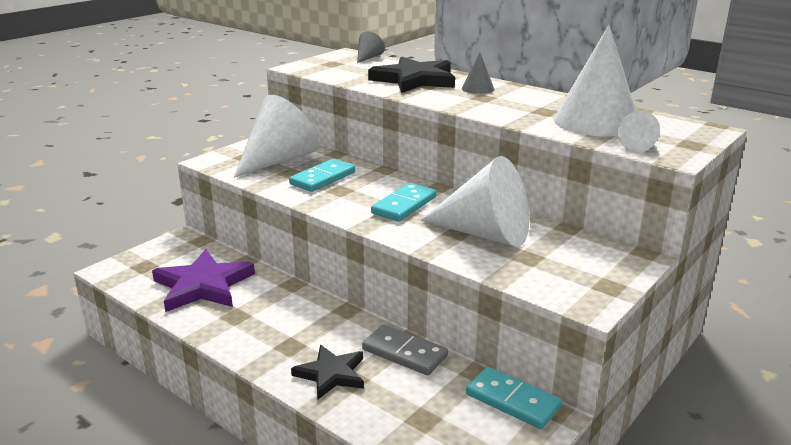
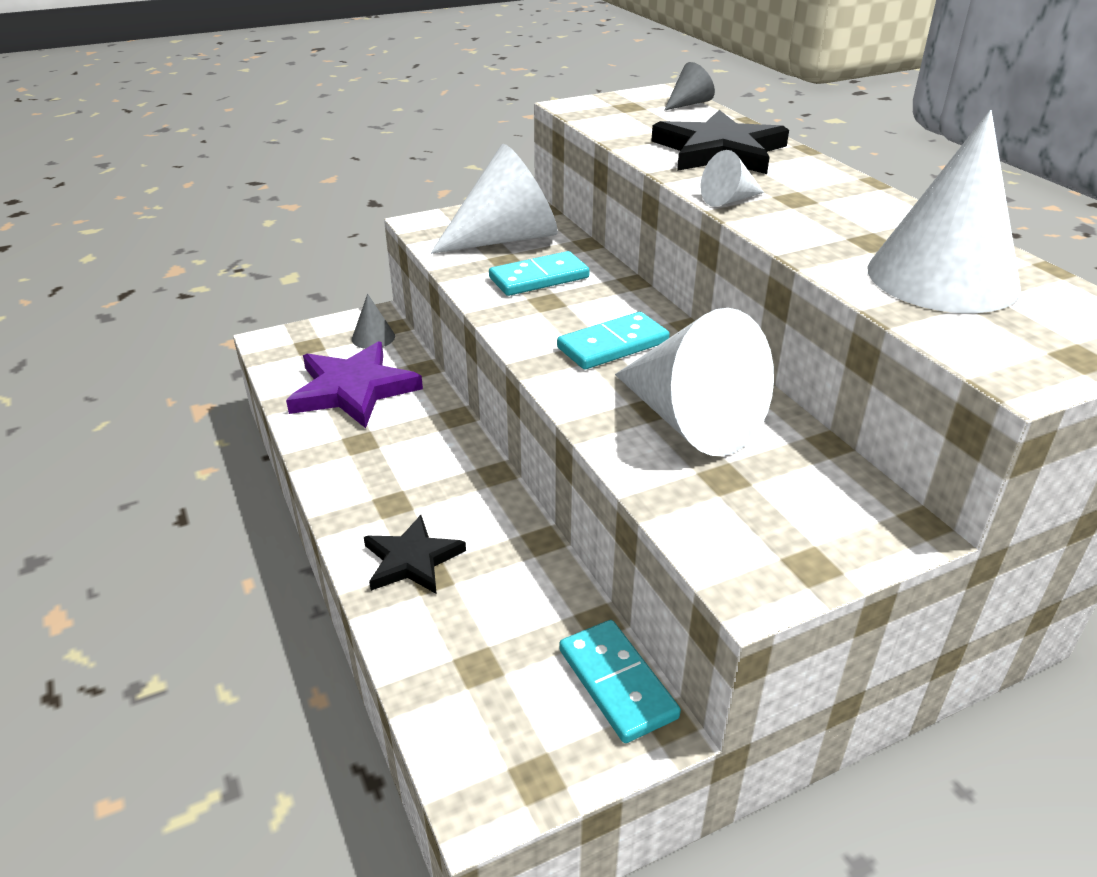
camera: 25 degrees right, 10 degrees up
grey domino [362,325,448,375] -> none
grey cone [462,52,495,94] -> grey cone moved to [352,294,395,349]
white cone [618,111,660,152] -> white cone moved to [701,150,764,207]

